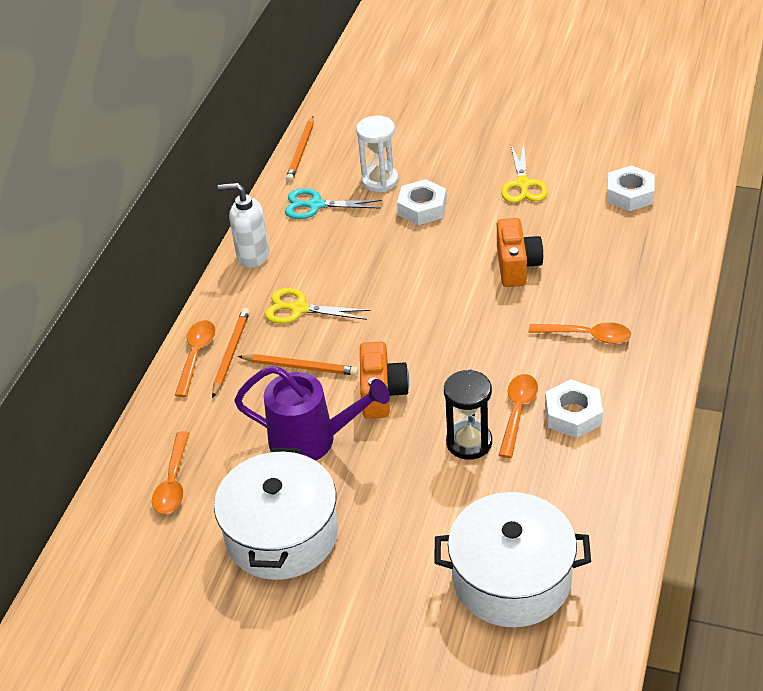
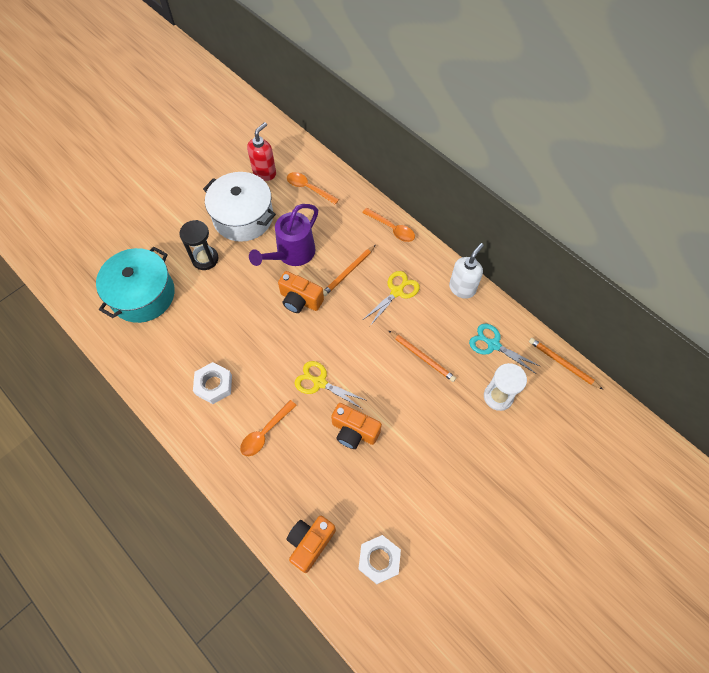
camera: 115 degrees right, 20 degrees up
orange pencil [212,308,250,398] -> orange pencil moved to [389,331,456,382]
turquoise scissors [285,188,382,219] -> turquoise scissors turned 90 degrees counterclockwise [469,324,540,374]
white nut [397,179,447,225] -> none
white pot [434,492,591,627] -> turquoise pot [96,247,175,323]
black hourglass [444,370,492,460] -> black hourglass moved to [179,220,219,270]
orange spoon [499,374,538,458] -> none
yellow scissors [501,143,548,203] -> yellow scissors moved to [294,361,366,409]
none -> red soap dispenser [247,122,276,181]
none -> orange camera [287,516,336,573]

